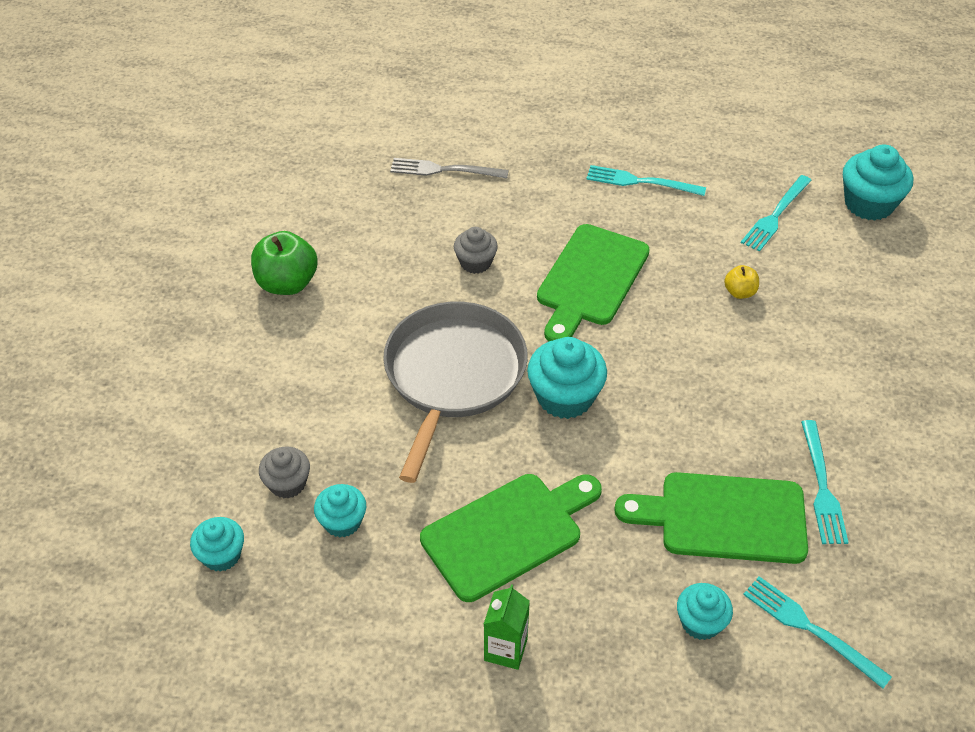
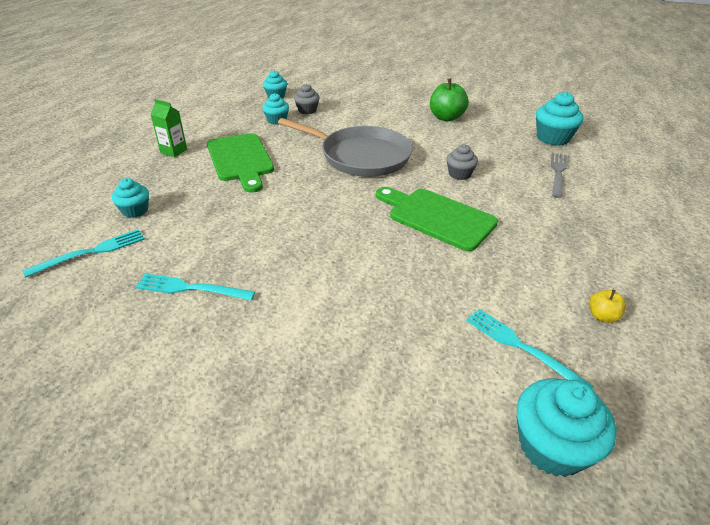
camera: 100 degrees right, 10 degrees down
turquoise cupcake [527,337,607,419] -> turquoise cupcake moved to [536,92,583,146]
turquoise fork [586,165,706,196] -> none
green cutting board [614,472,808,564] -> none
yellow apple [724,265,759,299] -> yellow apple moved to [589,290,626,323]

